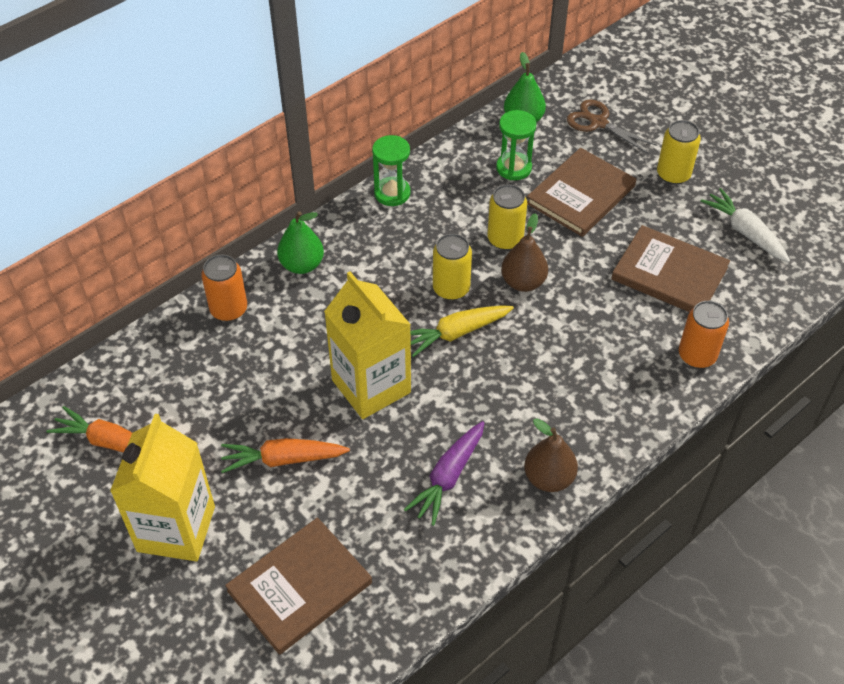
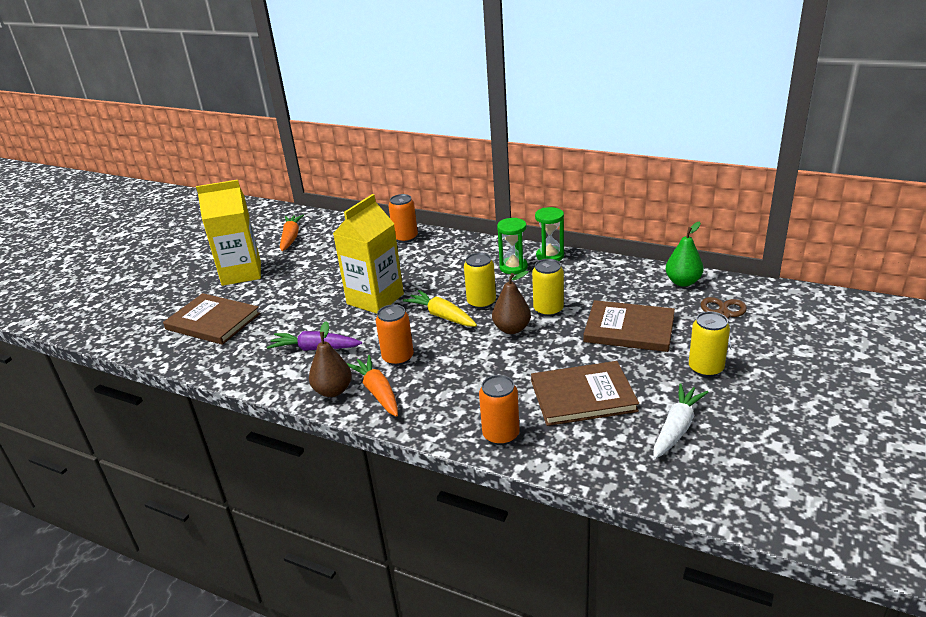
camera: 70 degrees right, 20 degrees down
orange carrot [221,438,350,473] -> orange carrot moved to [347,355,398,417]
green pear [277,211,324,274] -> none
green hourglass [496,110,537,180] -> green hourglass moved to [497,218,528,274]
brown book [611,225,730,312] -> brown book turned 75 degrees clockwise [531,361,639,426]
none -> orange can [376,304,414,366]

